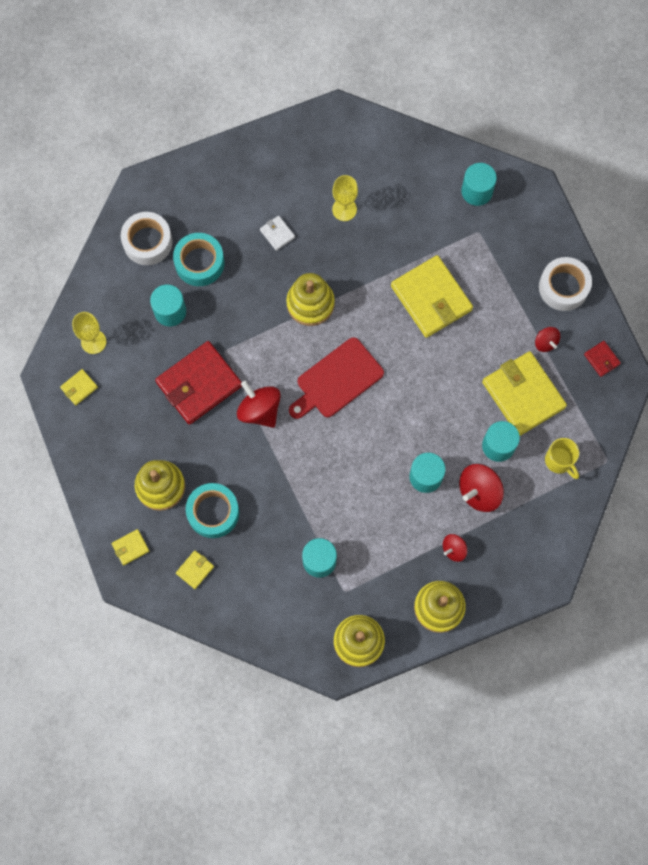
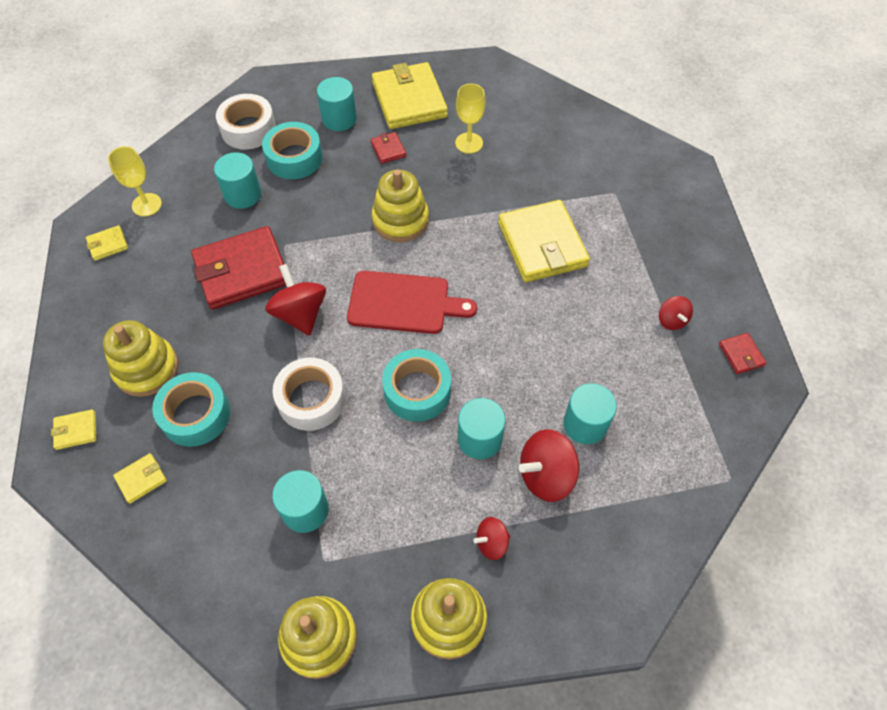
camera: 15 degrees right, 15 degrees down
white wallet [260,216,295,251] -> red wallet [371,132,406,164]
red cutting board [289,337,384,419] -> red cutting board turned 150 degrees counterclockwise [347,271,477,334]
turquoise cylinder [461,163,497,206] -> turquoise cylinder moved to [317,77,357,131]
yellow wallet [482,351,567,436] -> yellow wallet moved to [372,62,448,129]
white tape [539,257,592,311] -> white tape moved to [273,358,345,431]
yellow mug [545,438,579,479] -> none
none -> turquoise tape [382,349,451,422]

